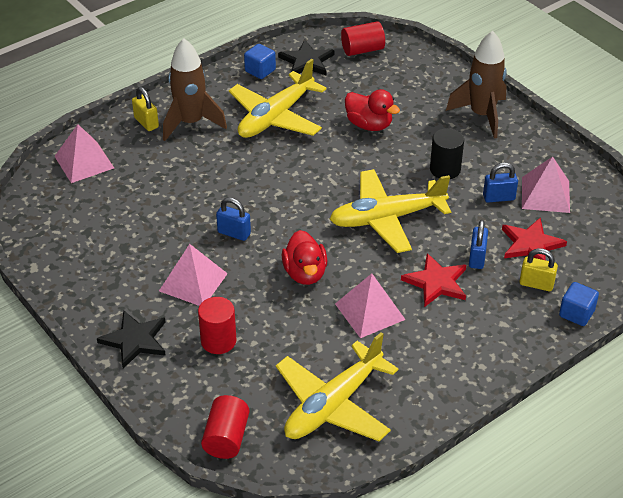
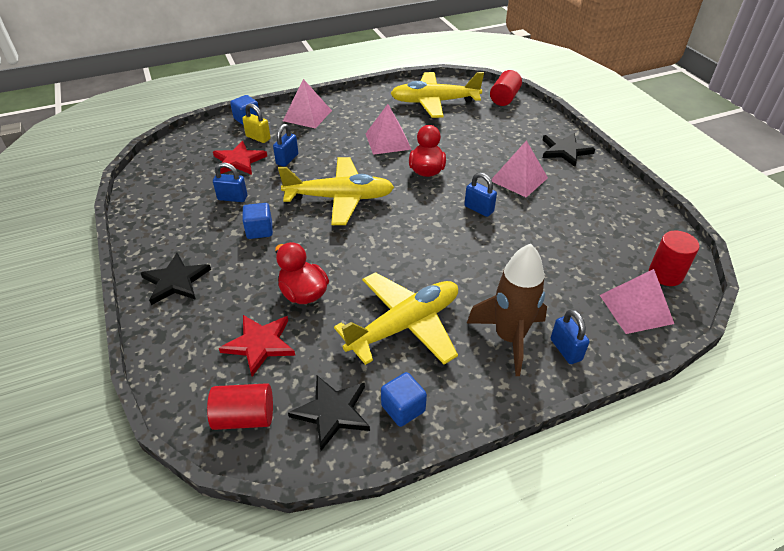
camera: 165 degrees left, 0 degrees up
yellow padlock [132,87,159,131] -> blue padlock [551,309,590,364]
red cylinder [198,297,236,354] -> red cylinder moved to [649,231,699,286]
yellow plane [276,332,398,441] -> yellow plane turned 150 degrees counterclockwise [390,72,484,118]
red star [401,253,466,307] -> red star moved to [219,315,295,376]
black cylinder [430,128,464,179] -> blue cube [243,203,273,239]
brown rocket [446,31,507,139] -> black star [141,253,211,305]
pink pyramid [522,156,570,213] -> pink pyramid moved to [283,79,332,129]

